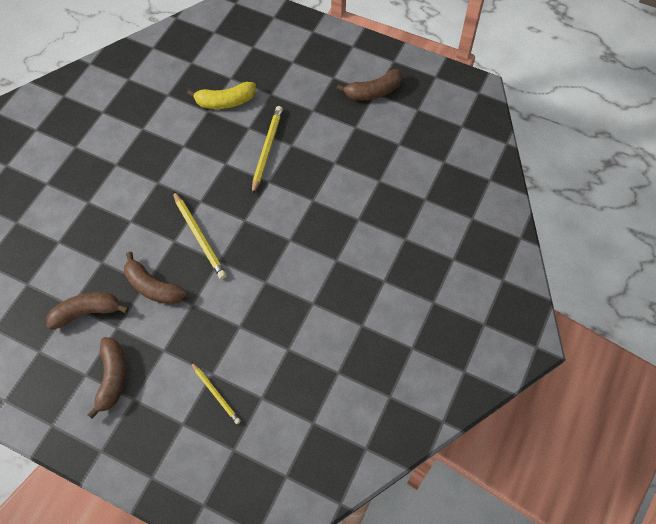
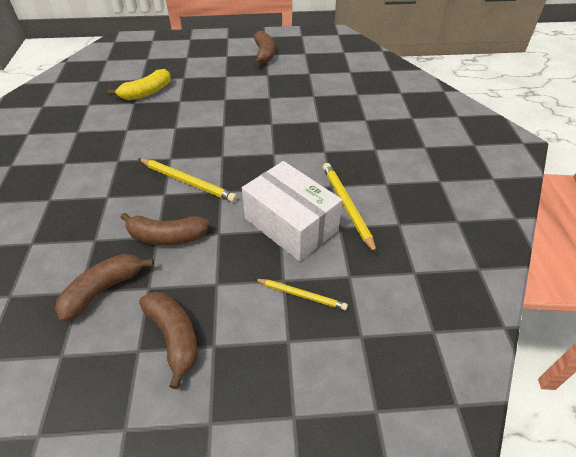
camera: 30 degrees left, 15 degrees down
yellow pencil [252,106,283,195] -> yellow pencil moved to [323,163,377,254]
brown banana [337,69,402,101] -> brown banana turned 45 degrees counterclockwise [254,31,275,64]
none -> white box [242,161,342,262]

